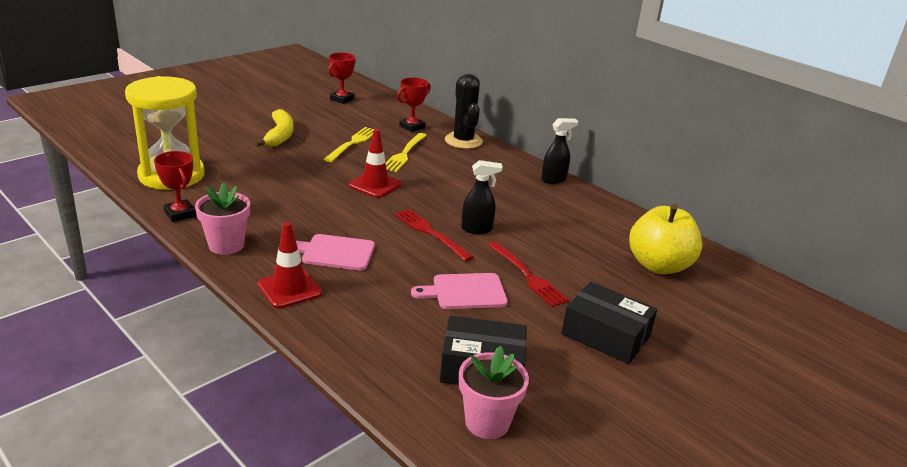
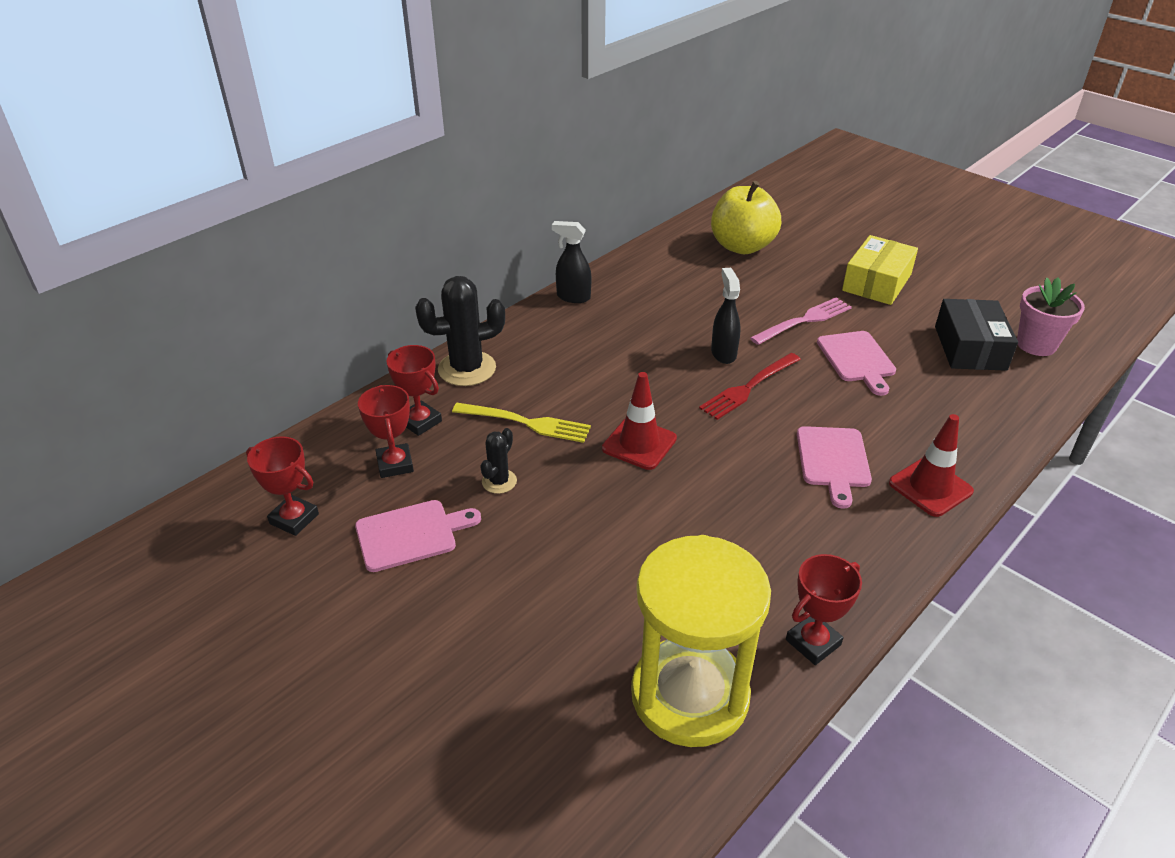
camera: 90 degrees left, 10 degrees up
pink flower pot [195,183,250,255] -> none
yellow banana [254,109,294,147] -> none
yellow fork [324,127,374,162] -> black cactus [480,428,517,494]
red fork [488,241,569,307] -> pink fork [750,297,852,345]
black spray bottle [541,118,578,184] -> black spray bottle turned 45 degrees counterclockwise [552,221,591,303]
black box [561,282,657,364] -> yellow box [842,235,918,305]
none -> pink cutting board [355,500,481,572]
none -> red trophy [358,385,414,478]

